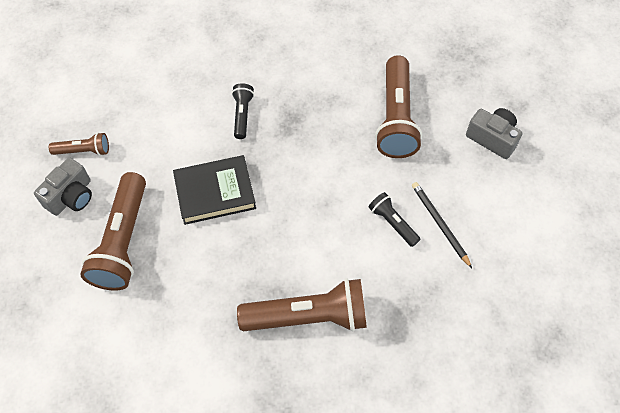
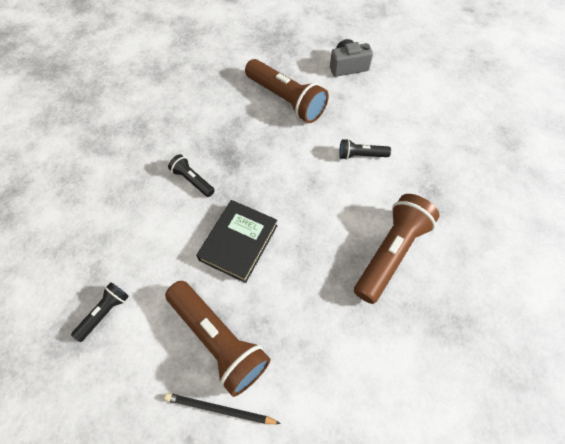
camera: 50 degrees left, 0 degrees up
grey camera [34,158,92,216] -> none
brown flashlight [49,133,109,156] -> black flashlight [71,282,129,342]
black pencil [412,182,472,268] -> black pencil moved to [164,393,281,424]

